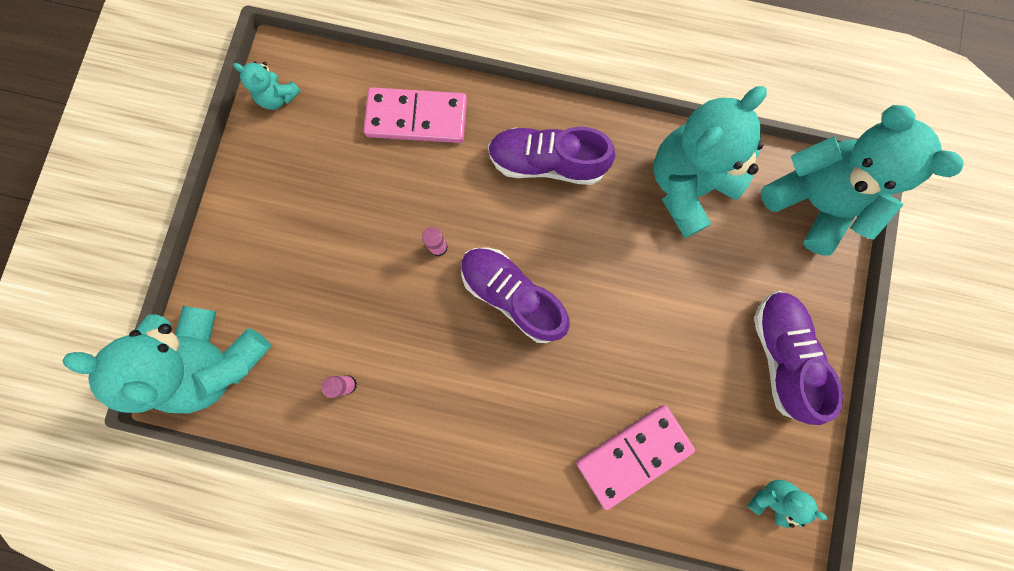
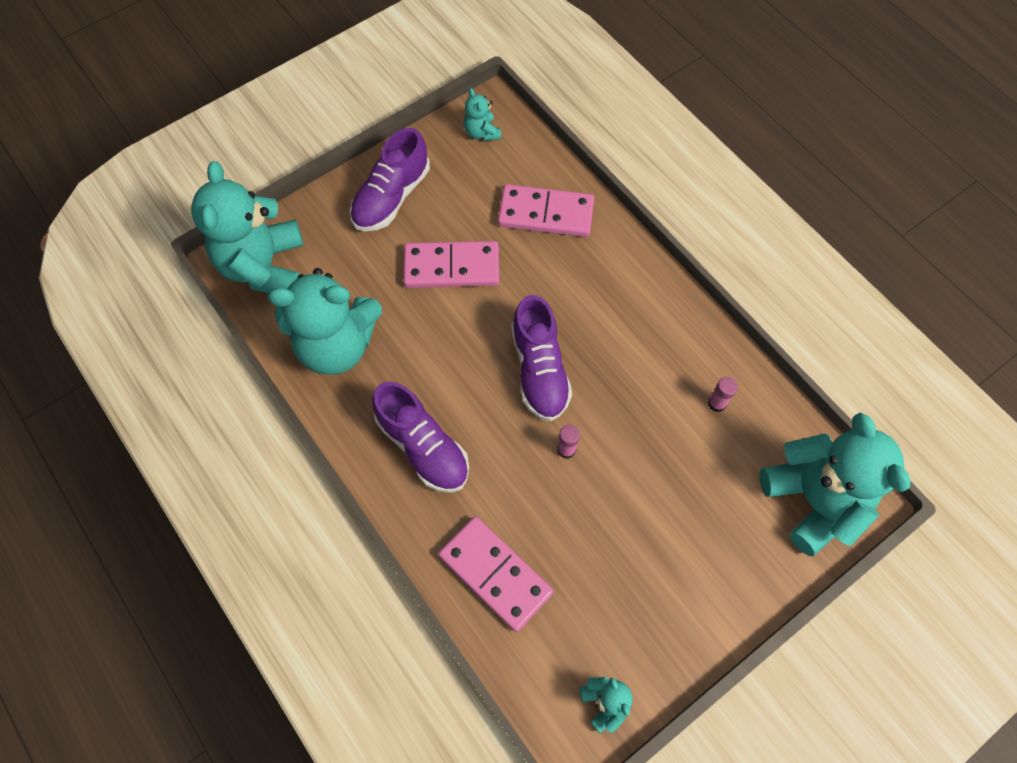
camera: 140 degrees left, 15 degrees down
none -> pink domino [403,241,500,288]

